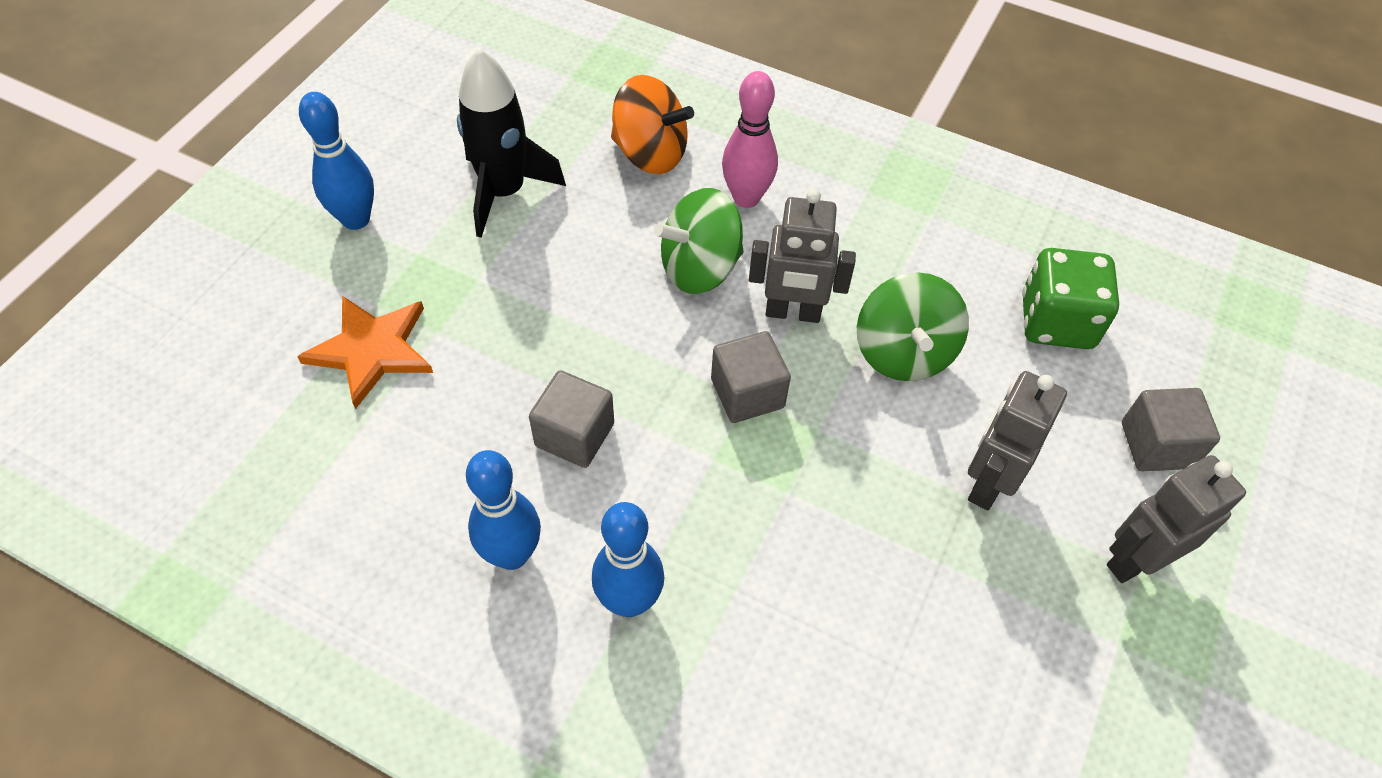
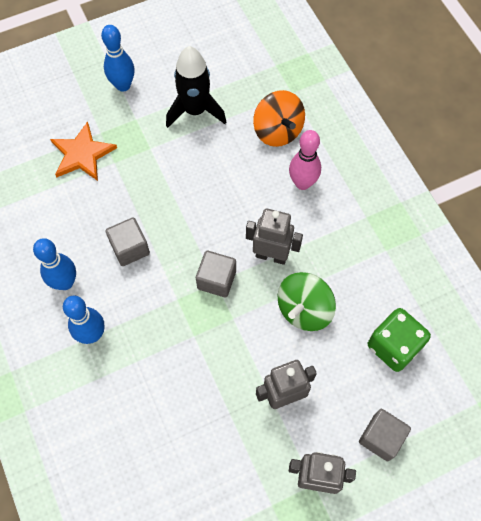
camera: 40 degrees right, 10 degrees up
green spinning top [654,188,744,294] -> none
grey robot [749,189,856,323] -> grey robot turned 150 degrees clockwise [246,208,303,265]

